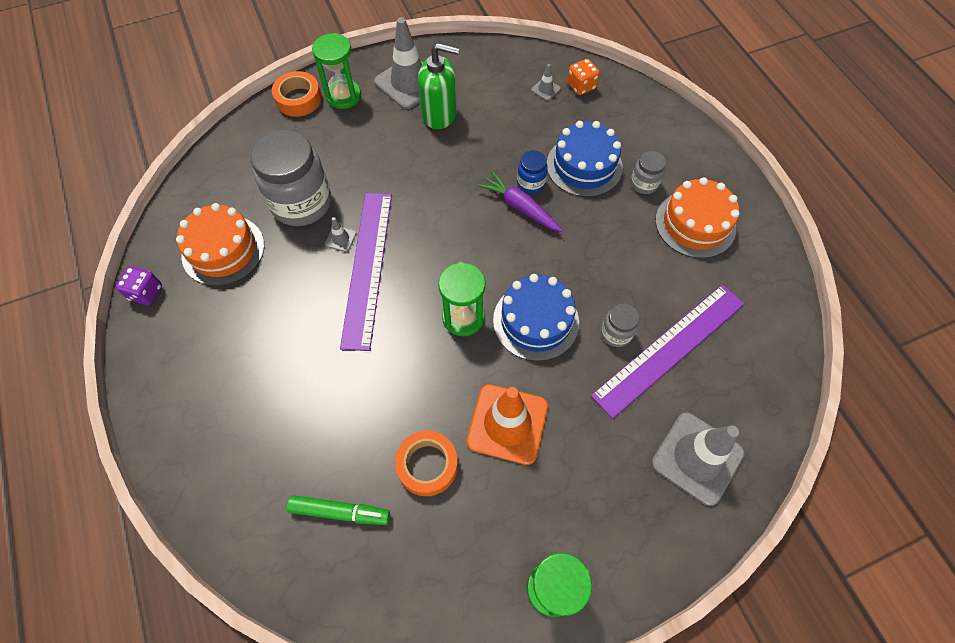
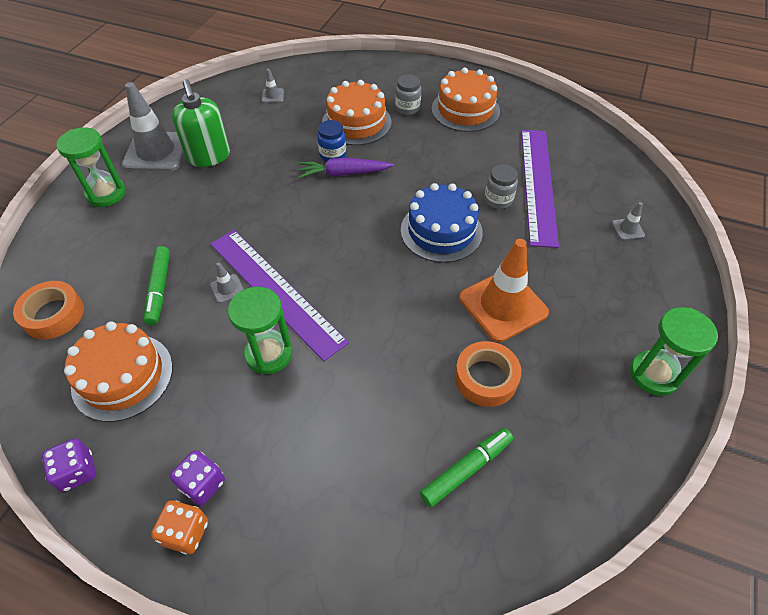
camera: 45 degrees left, 10 degrees down
grey jar [250,129,331,226] -> green marker [144,246,170,325]
orange tape [272,71,322,117] -> orange tape moved to [13,281,84,339]
green soap dispenser [418,43,460,129] -> green soap dispenser turned 105 degrees clockwise [172,80,230,167]
green hourglass [438,262,486,336] -> green hourglass moved to [228,287,293,374]
blue cake [547,121,623,197] -> orange cake [322,80,391,145]
orange dice [567,59,600,95] -> orange dice moved to [151,500,208,554]
grey traffic cone [651,412,744,506] -> grey traffic cone [612,202,645,240], size x0.42
none -> purple dice [170,450,225,506]

